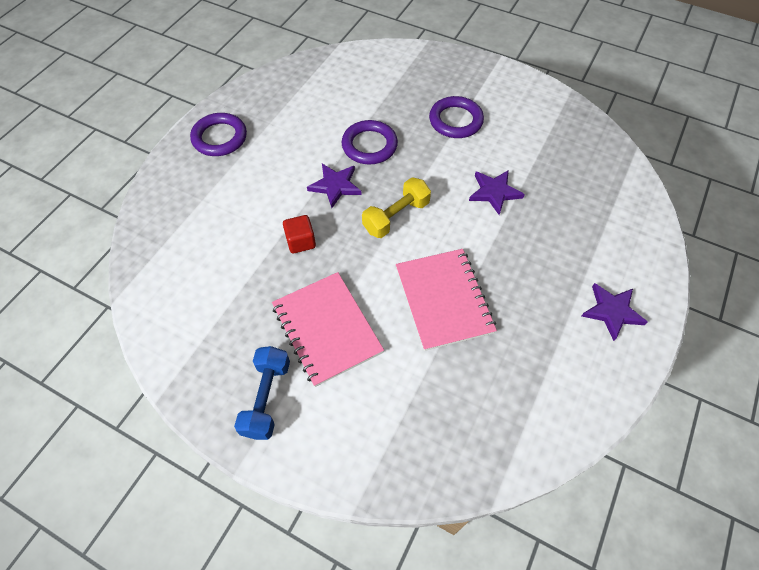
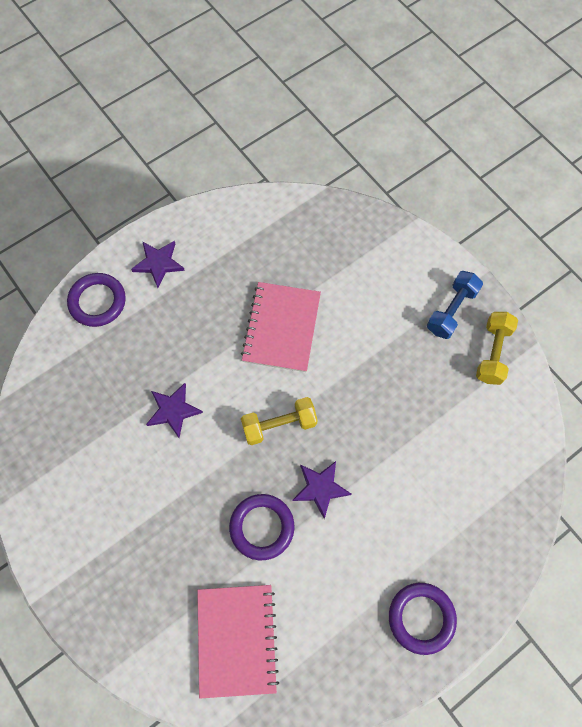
camera: 155 degrees left, 10 degrees up
pink notebook [272,272,384,387] -> pink notebook moved to [197,585,279,699]
red cube [283,215,316,253] -> none
purple ring [429,96,484,138] -> purple ring moved to [67,273,126,327]
none -> yellow dumbbell [476,312,518,385]

